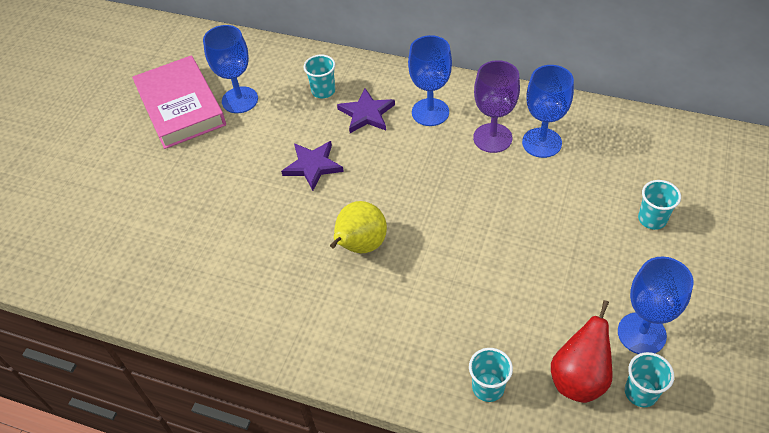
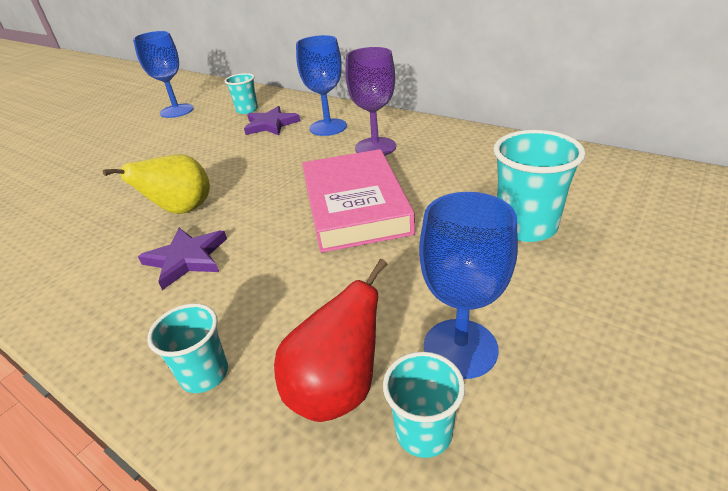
camera: 15 degrees right, 15 degrees down
pink book [132,55,226,149] -> pink book moved to [302,149,415,253]
purple star [281,141,344,191] -> purple star moved to [138,228,227,290]
blue goblet [522,65,574,158] -> none
turquoise cup [638,180,681,230] -> turquoise cup [493,130,586,242], size x1.62

